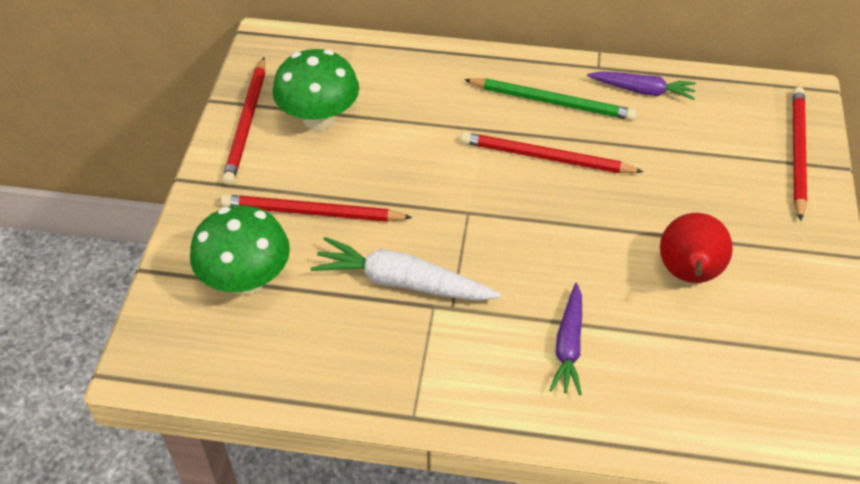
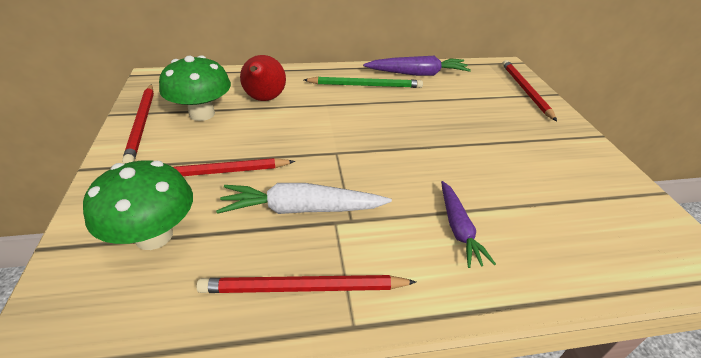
camera: 20 degrees left, 10 degrees down
red pencil [461,132,644,173] -> red pencil moved to [196,275,416,293]
purple carrot [587,71,696,100] -> purple carrot [363,56,471,76], size x1.50
red pear [660,213,733,283] -> red pear moved to [240,55,286,101]

